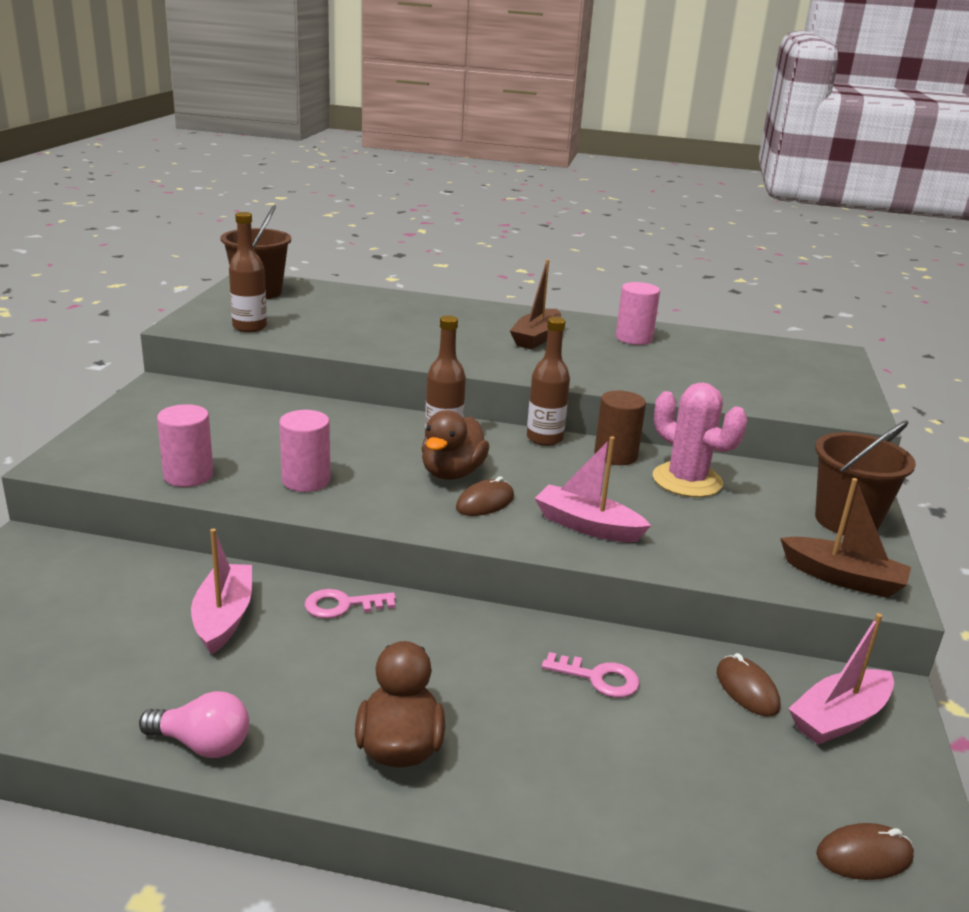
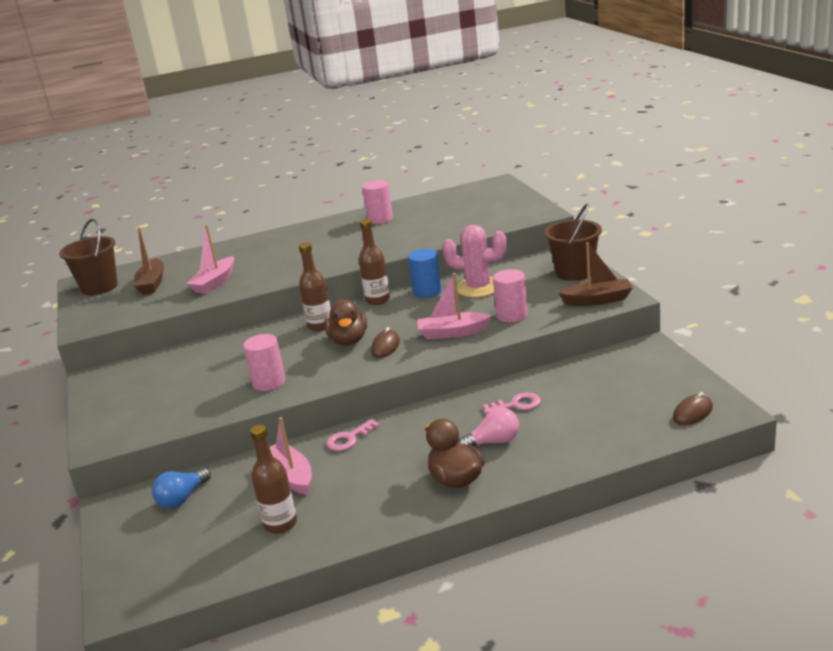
camera: 25 degrees left, 0 degrees up
pink light bulb [139,691,249,758] -> pink light bulb moved to [458,407,519,446]
pink cylinder [157,404,213,487] -> pink cylinder moved to [493,269,528,322]
brown bottle [229,212,267,332] -> brown bottle moved to [250,425,297,534]
brown boat [510,259,561,349] -> brown boat moved to [134,227,164,295]
brown cylinder [594,390,646,465] -> blue cylinder [408,249,442,298]
brown mouse [717,653,781,717] -> none
pink boat [788,613,894,745] -> pink boat moved to [186,225,234,294]
none -> blue light bulb [152,468,211,508]

